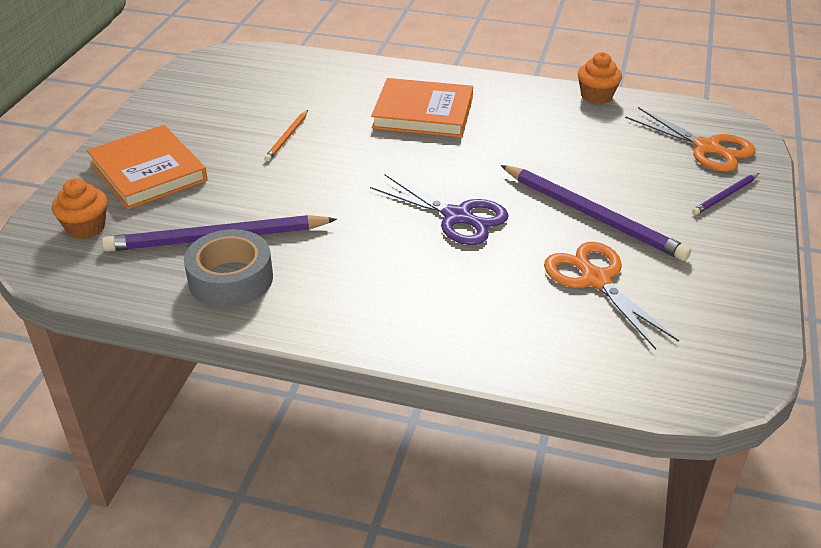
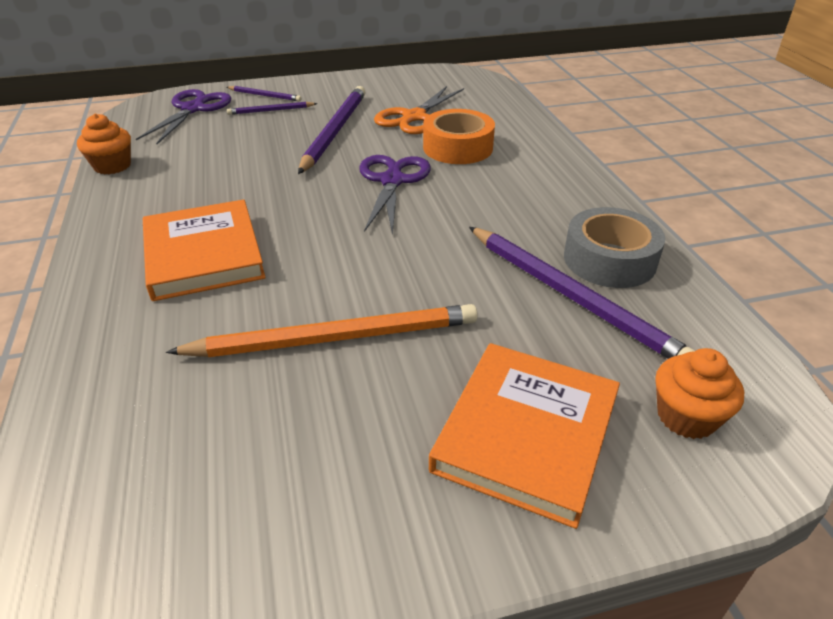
camera: 120 degrees left, 0 degrees up
orange pencil [264,110,308,161] -> orange pencil [166,304,478,357], size x2.05
orange scissors [625,107,756,172] -> purple scissors [136,89,231,144]
none -> purple pencil [227,102,318,115]
none -> orange tape [423,109,495,164]

